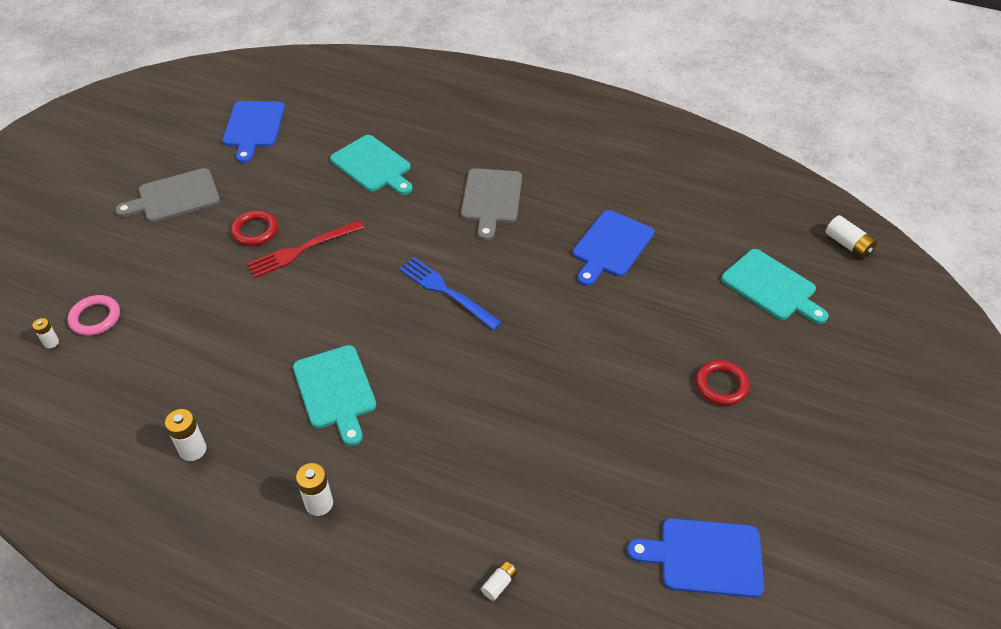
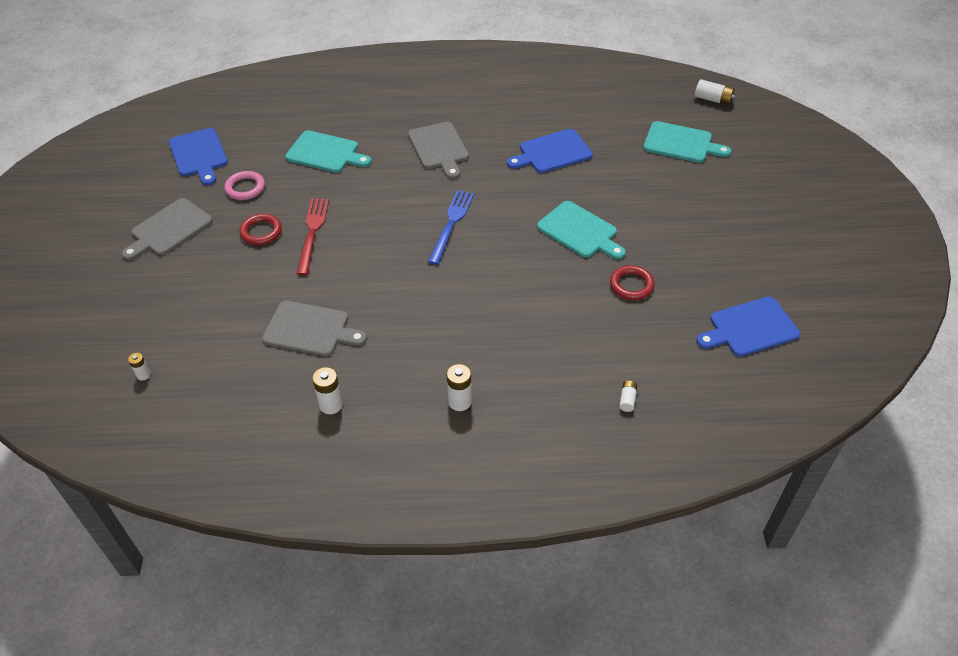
camera: 25 degrees left, 0 degrees up
pink ring [68,295,120,336] -> pink ring moved to [225,171,265,200]
red fork [247,220,364,278] -> red fork turned 150 degrees clockwise [297,199,329,276]
turquoise cutting board [293,345,376,446] -> turquoise cutting board moved to [537,201,626,259]
blue fork [399,257,502,330] -> blue fork turned 90 degrees clockwise [428,190,474,265]
blue cutting board [573,210,654,286] -> blue cutting board turned 60 degrees clockwise [507,129,593,173]
red ring [696,360,750,405] -> red ring moved to [610,265,655,300]
none -> grey cutting board [262,301,367,356]

